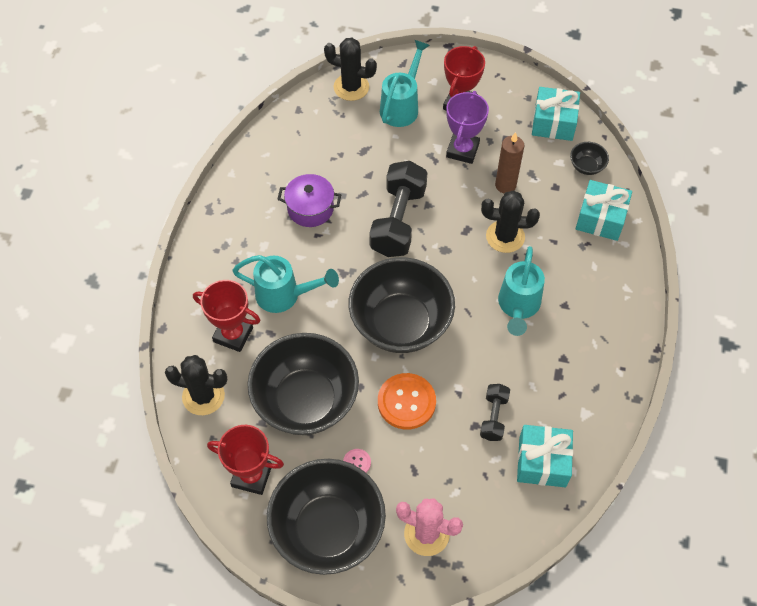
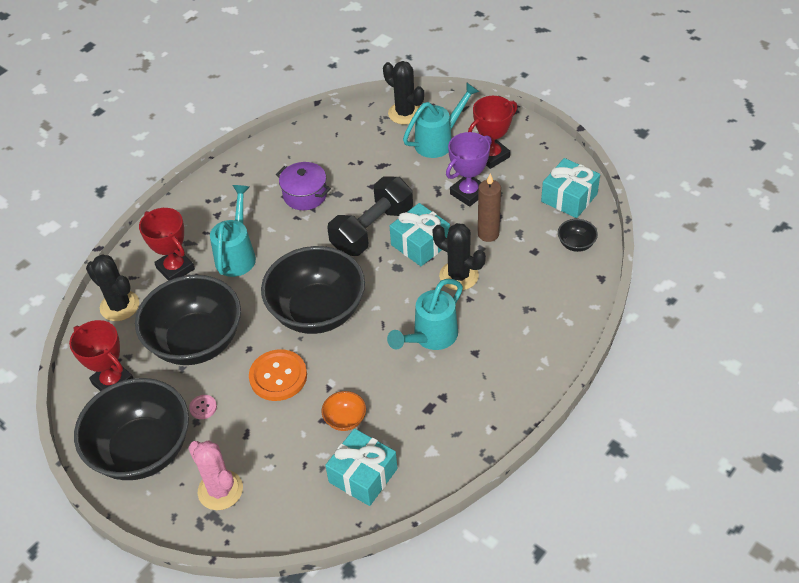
camera: 30 degrees right, 10 degrees down
turquoise watering can [232,255,339,313] -> turquoise watering can turned 120 degrees counterclockwise [210,185,256,277]
black dumbbell [480,384,510,441] -> orange bowl [322,391,366,431]
turquoise gift [575,180,632,241] -> turquoise gift moved to [390,203,450,266]

